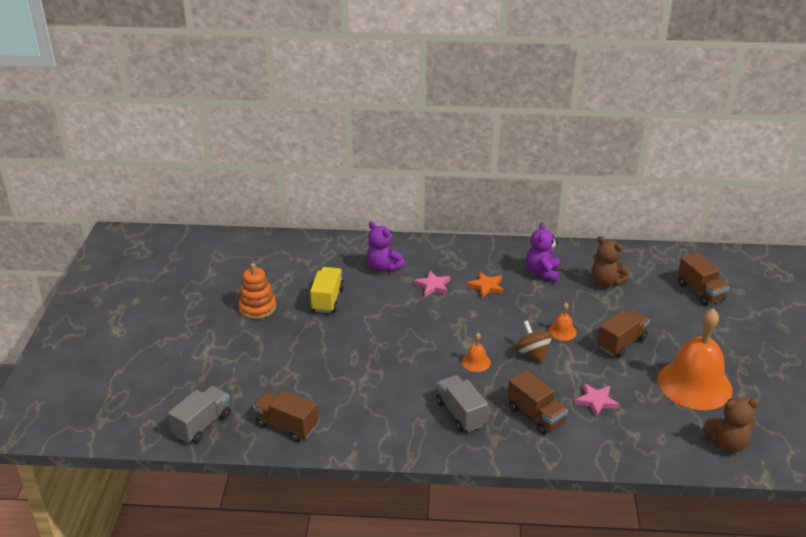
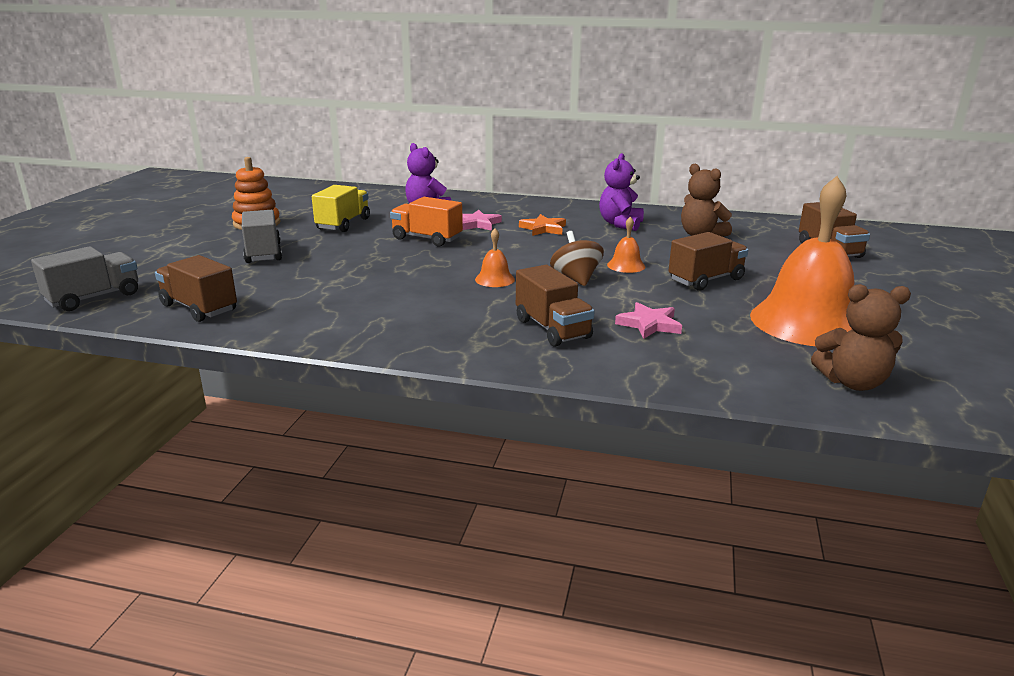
camera: 10 degrees right, 10 degrees down
grey truck [436,375,488,432] -> grey truck moved to [242,210,282,263]
none -> orange truck [390,197,463,247]

